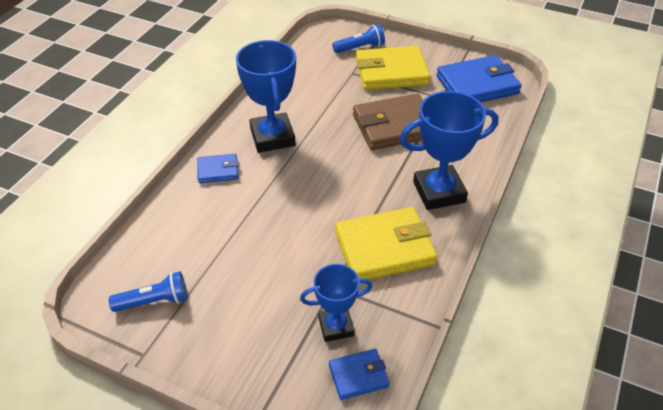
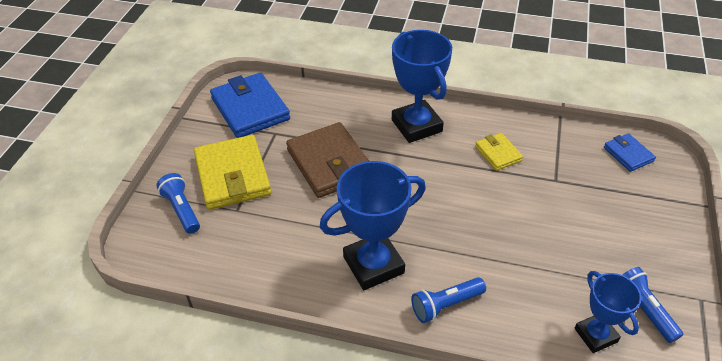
camera: 100 degrees left, 0 degrees up
blue wallet [197,154,239,183] -> blue flashlight [411,277,486,323]
blue trophy [300,264,372,342] -> blue trophy moved to [575,271,642,353]
yellow wallet [335,207,437,280] -> yellow wallet [475,133,523,171], size x0.51

